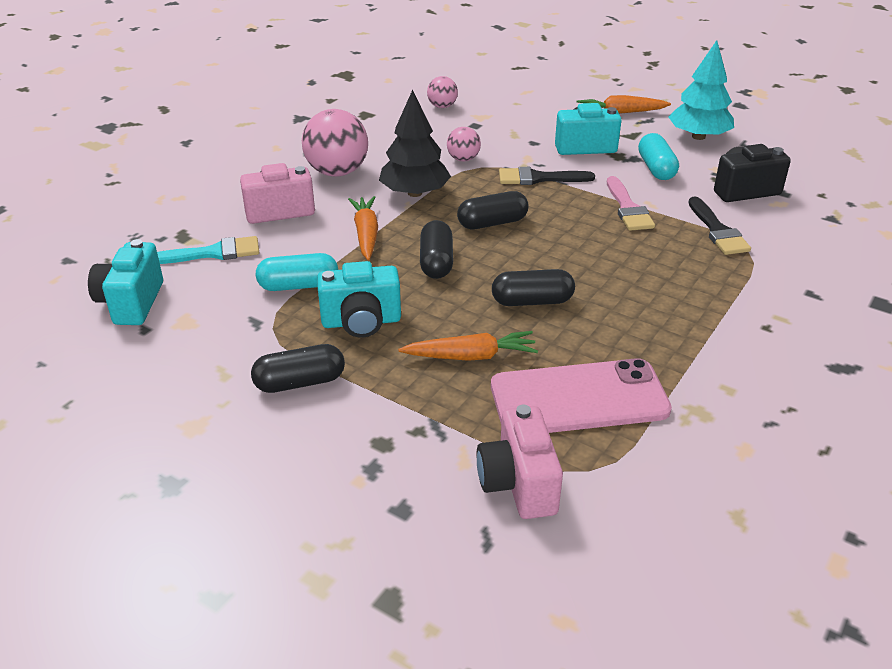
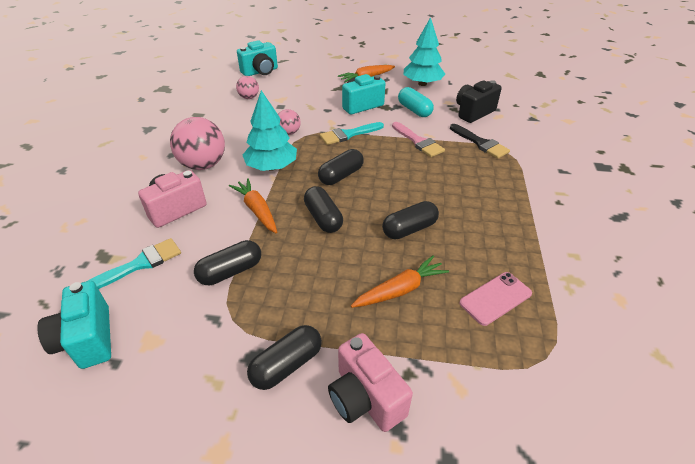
camera: 25 degrees left, 5 degrees up
turquoise capsule [256,253,338,291] -> black capsule [194,240,261,285]
turquoise camera [317,261,401,338] -> turquoise camera moved to [237,40,278,76]
black tree [379,90,451,197] -> turquoise tree [243,90,297,171]
pink camera [477,405,563,519] -> pink camera moved to [328,333,413,432]
pink phone [491,358,672,433] -> pink phone [459,272,532,326], size x0.56
black brush [499,167,595,185] -> turquoise brush [320,122,384,145]

